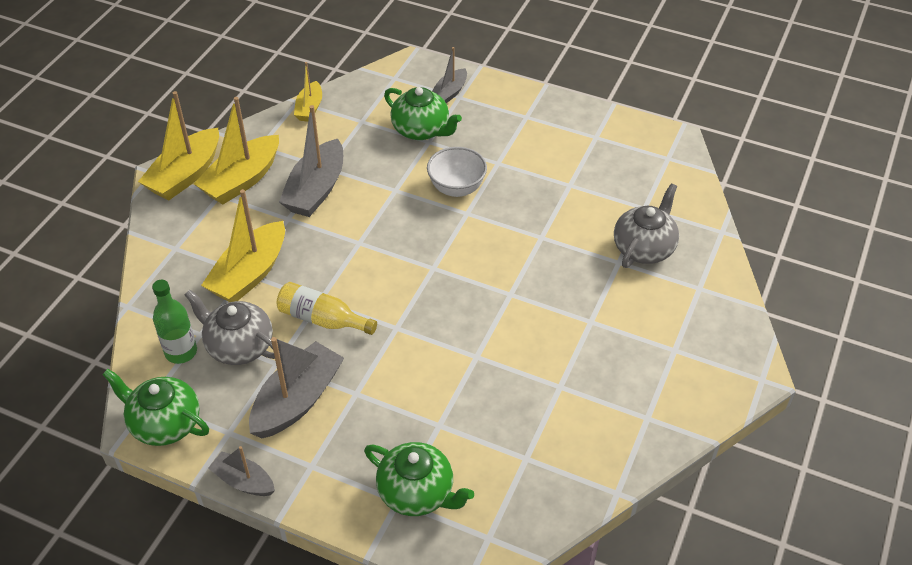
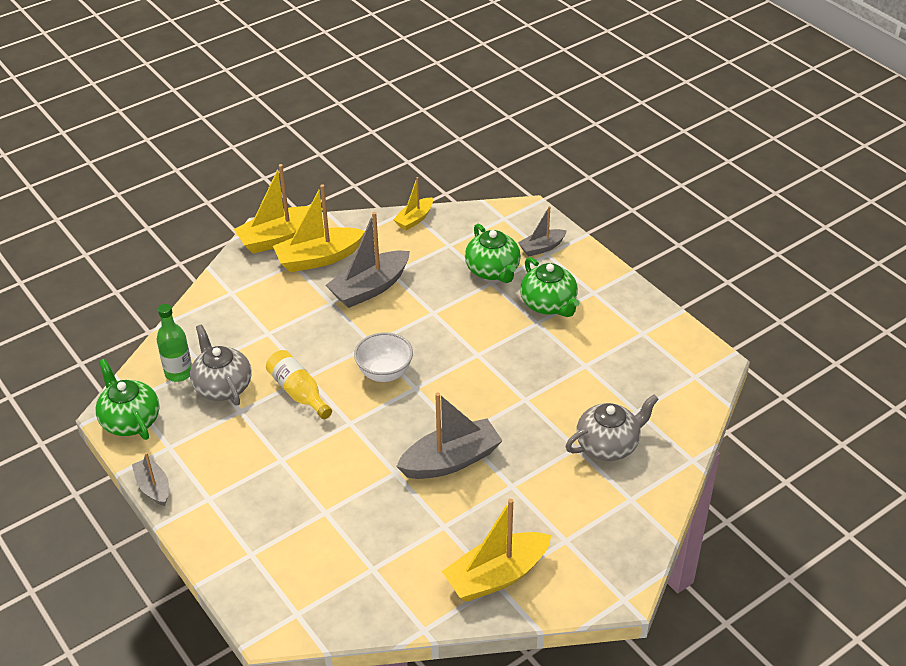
camera: 30 degrees right, 5 degrees down
yellow boat [201,189,285,302] -> yellow boat moved to [442,499,551,602]
grey boat [249,337,344,439] -> grey boat moved to [396,393,502,479]
green teapot [364,442,474,516] -> green teapot moved to [520,257,579,317]
white bowl [427,147,487,197] -> white bowl moved to [354,332,413,382]

